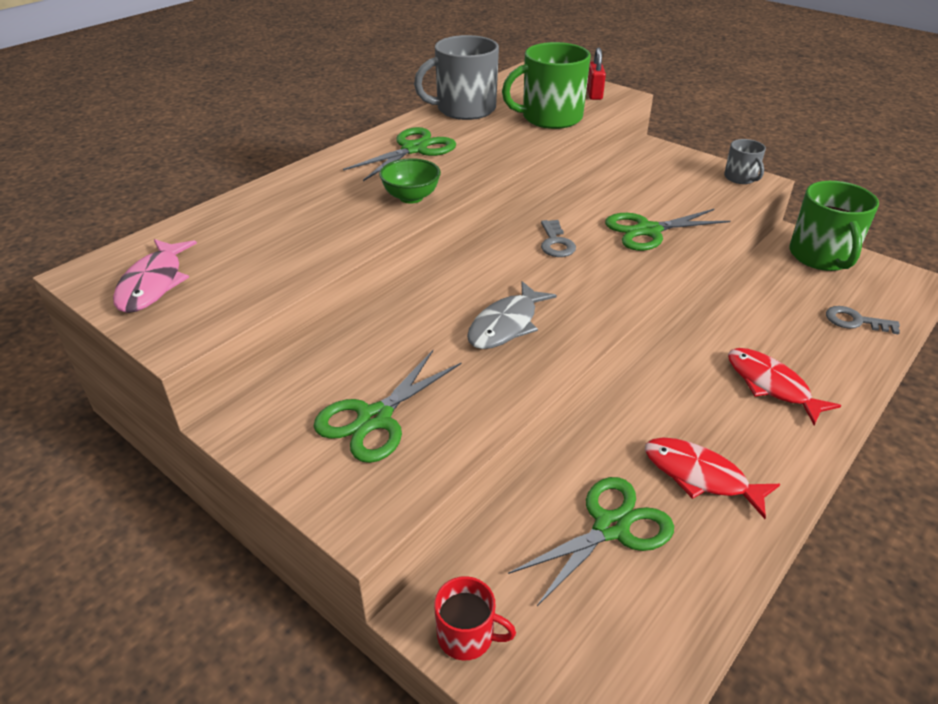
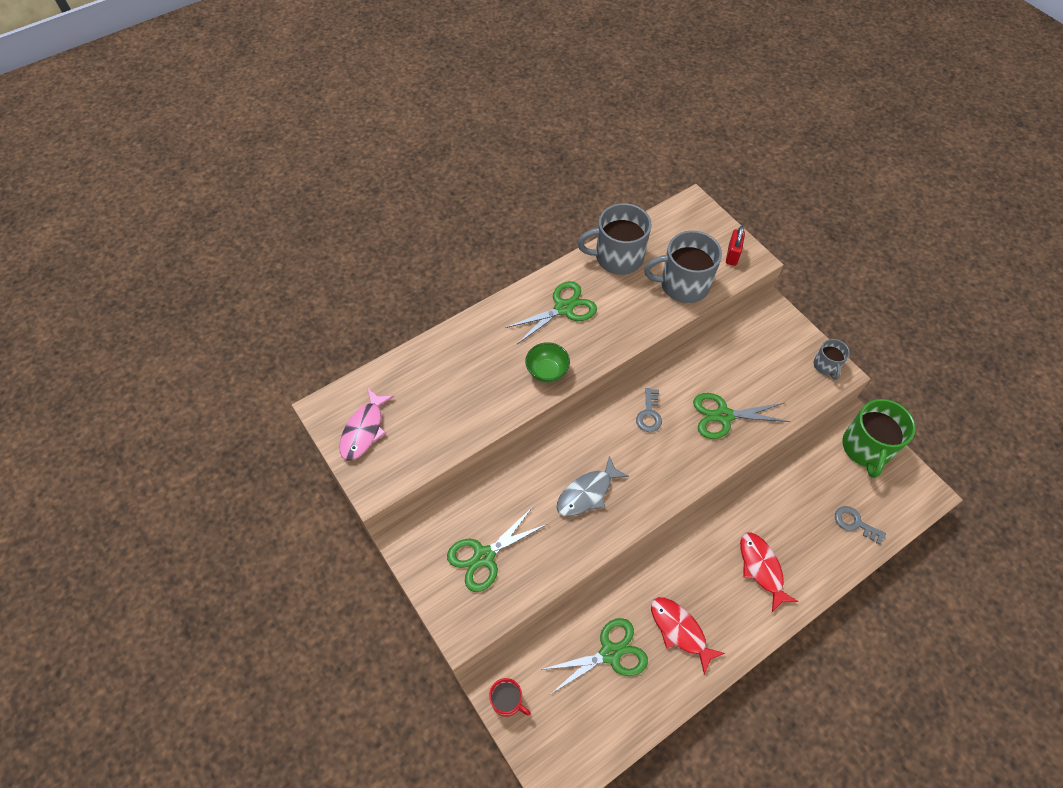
camera: 15 degrees right, 20 degrees up
green mug [502,42,591,129] -> grey mug [644,231,722,303]

